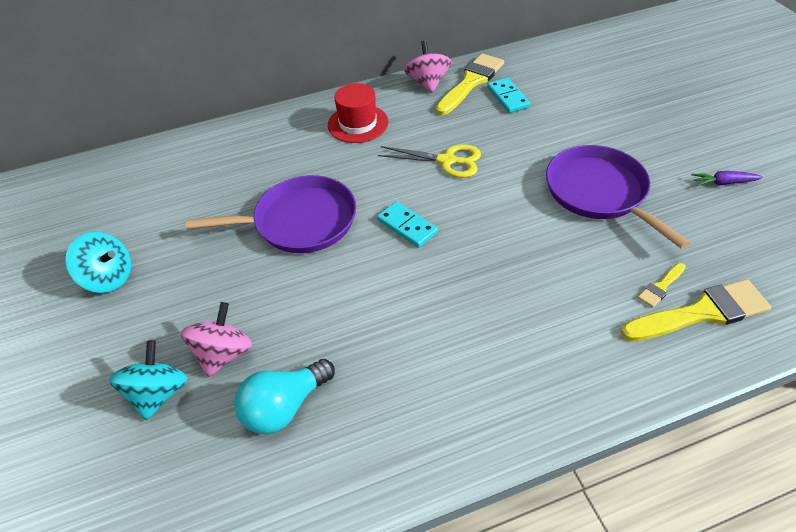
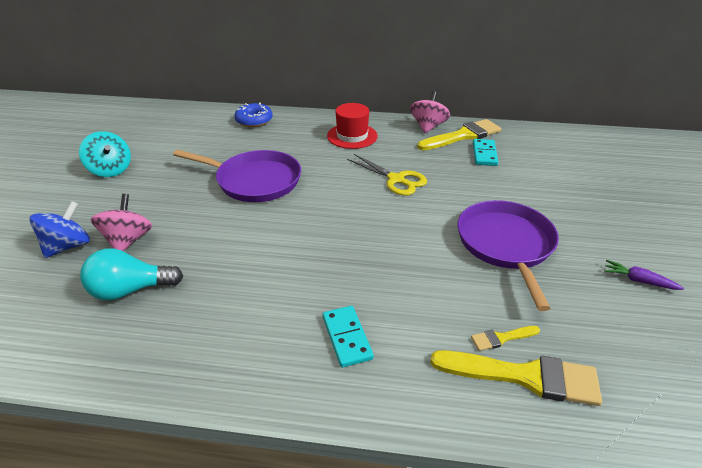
camera: 25 degrees right, 10 degrees down
turquoise spinning top [109,340,188,421] -> blue spinning top [29,201,90,258]
pink spinning top [181,302,252,377] -> pink spinning top turned 45 degrees counterclockwise [91,194,152,251]
turquoise domino [377,201,438,248] -> turquoise domino moved to [323,306,374,368]
none -> blue donut [234,103,273,127]

